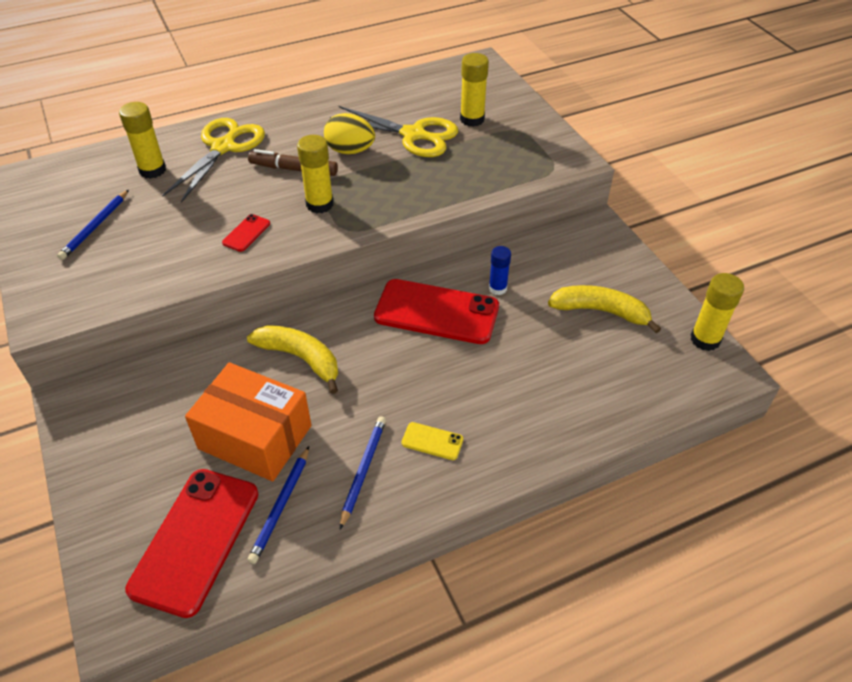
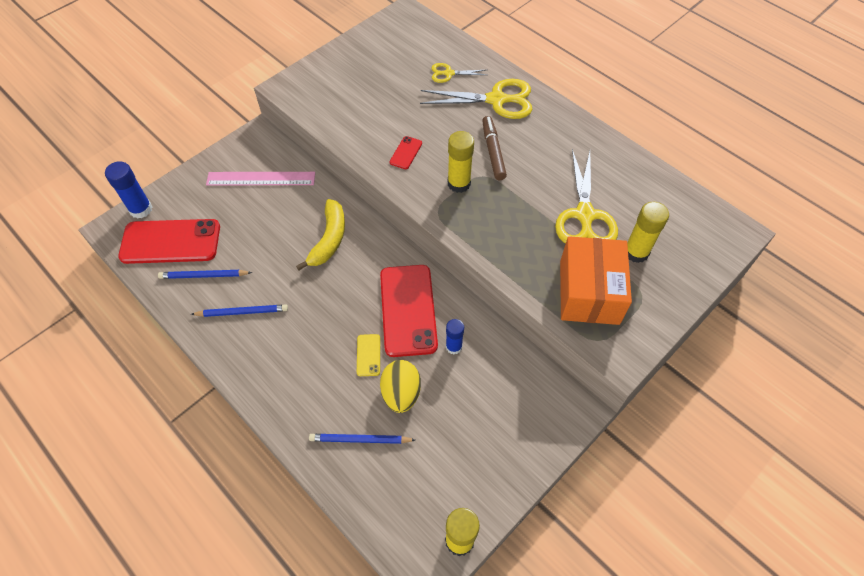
camera: 70 degrees right, 10 degrees up
blue pencil [57,190,129,260] -> blue pencil moved to [309,434,415,444]
yellow glue stick [119,102,166,179] -> yellow scissors [431,63,486,83]
orange box [185,362,311,481] -> orange box moved to [560,236,632,325]
red phone [222,214,270,252] -> red phone turned 75 degrees counterclockwise [390,136,422,169]
yellow egg [324,113,375,154] -> yellow egg moved to [380,360,421,413]
yellow phone [401,422,463,460] -> yellow phone moved to [357,334,380,376]
yellow banana [548,285,661,333] -> none
none -> blue glue stick [105,161,152,219]
none -> pink ruler [206,172,315,186]

